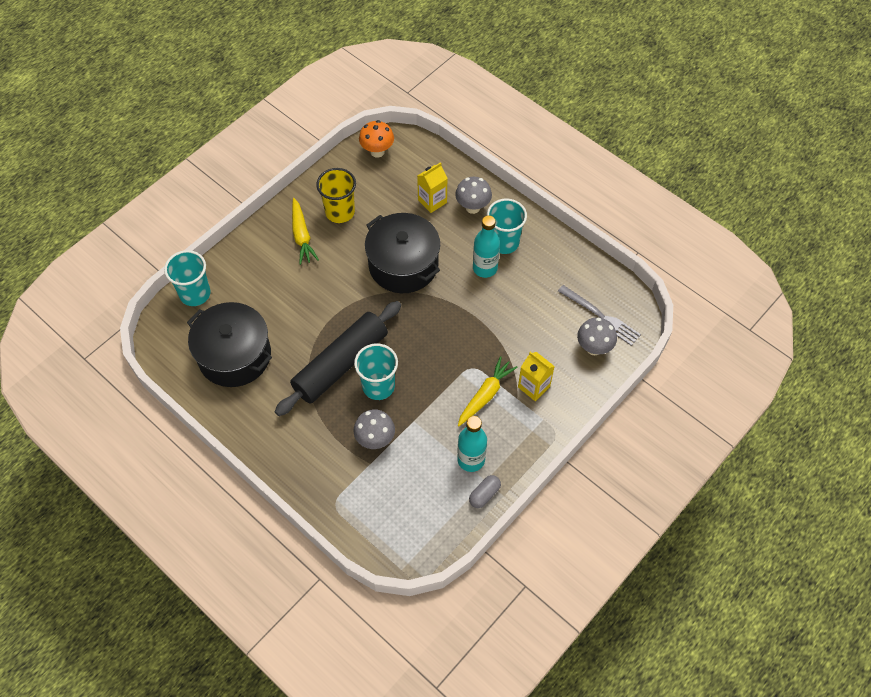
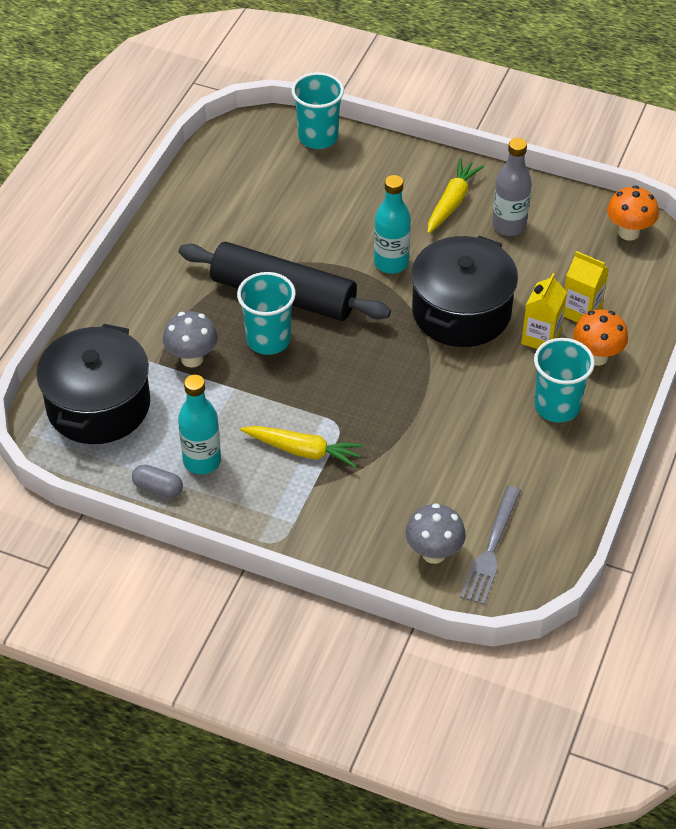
camera: 70 degrees right, 10 degrees down
black pot [187,302,272,387] -> black pot moved to [36,324,150,444]
yellow carrot [292,198,319,265] -> yellow carrot turned 150 degrees clockwise [427,158,484,234]
yellow cup [316,168,356,223] -> grey bottle [492,138,532,236]
grey mushroom [455,177,492,214] -> orange mushroom [573,309,628,366]
turquoise bottle [473,215,500,278] -> turquoise bottle moved to [374,175,411,274]
yellow carton [518,352,555,401] -> yellow carton moved to [521,273,567,349]

